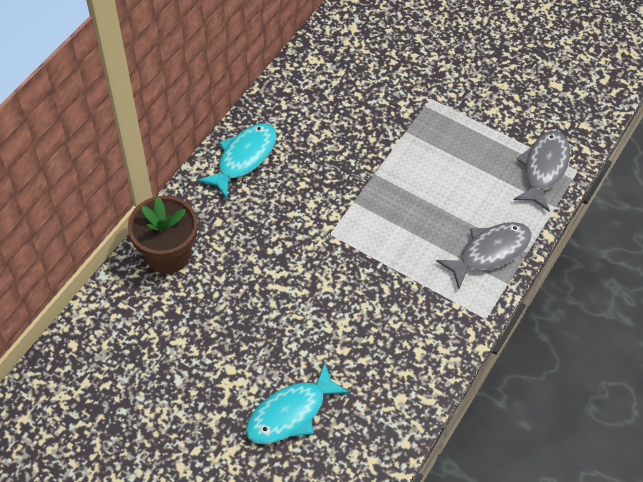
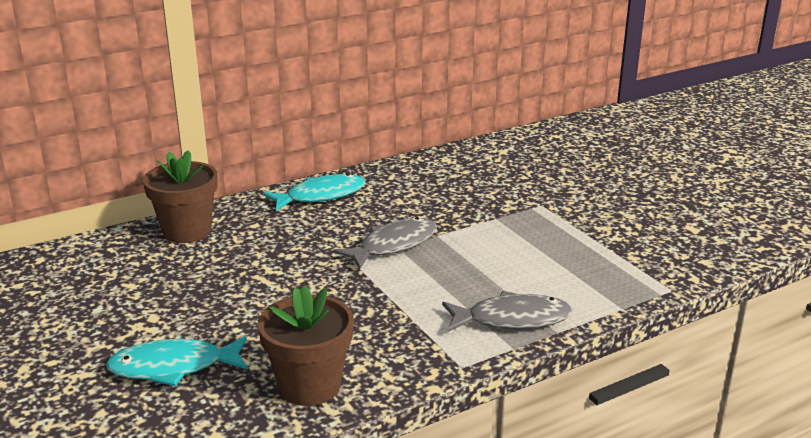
camera: 30 degrees right, 30 degrees down
grey fish [514,131,570,211] -> grey fish moved to [333,217,437,269]
none -> brown flower pot [258,285,354,406]

